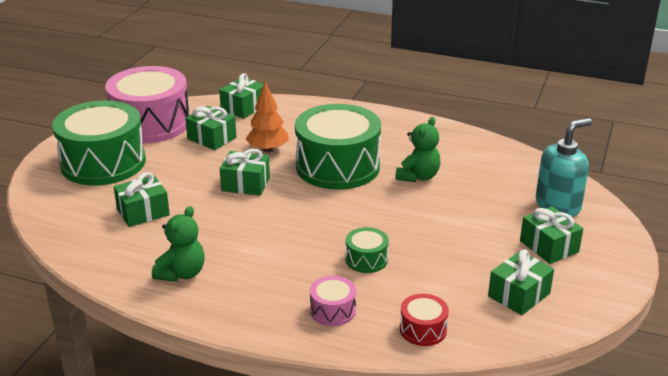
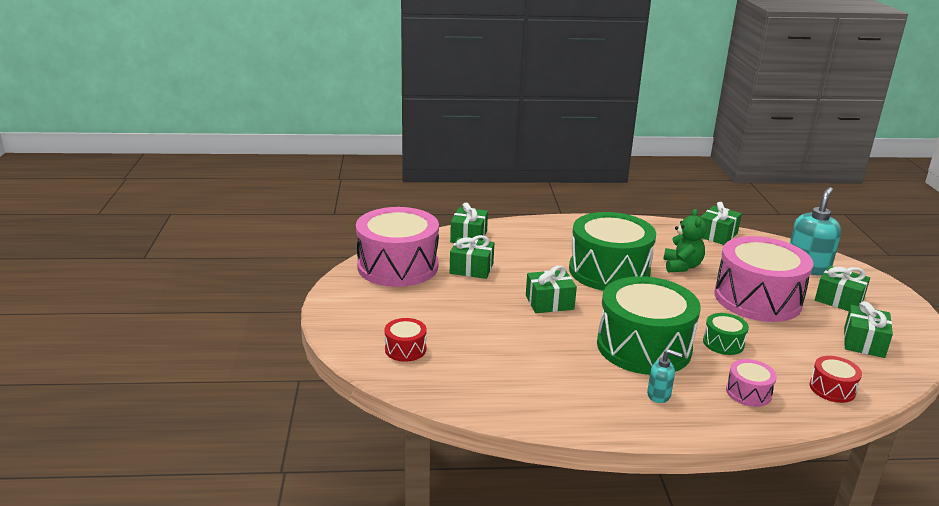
camera: 25 degrees left, 5 degrees down
green drum [52,100,146,186] -> green drum moved to [597,276,701,375]
green gift [114,172,170,227] -> green gift moved to [701,202,742,245]
green teddy bear [152,206,205,282] -> none
orange tree [246,82,289,152] -> none
none -> red drum [384,318,427,362]
none -> turquoise soap dispenser [647,349,682,403]
none -> pink drum [714,236,813,322]

